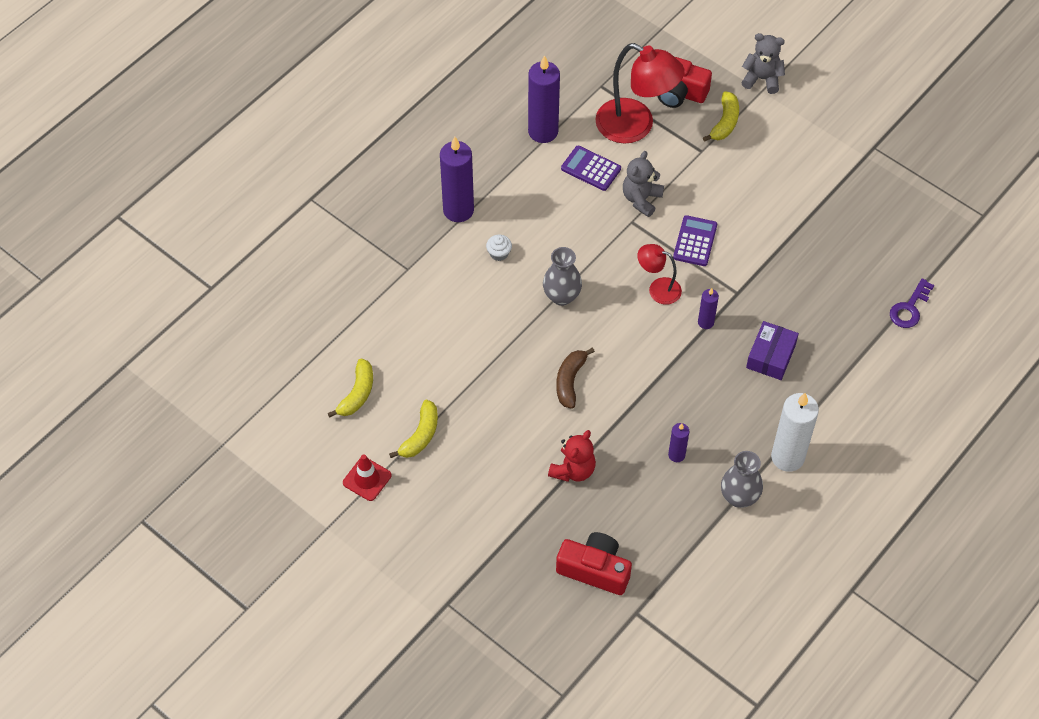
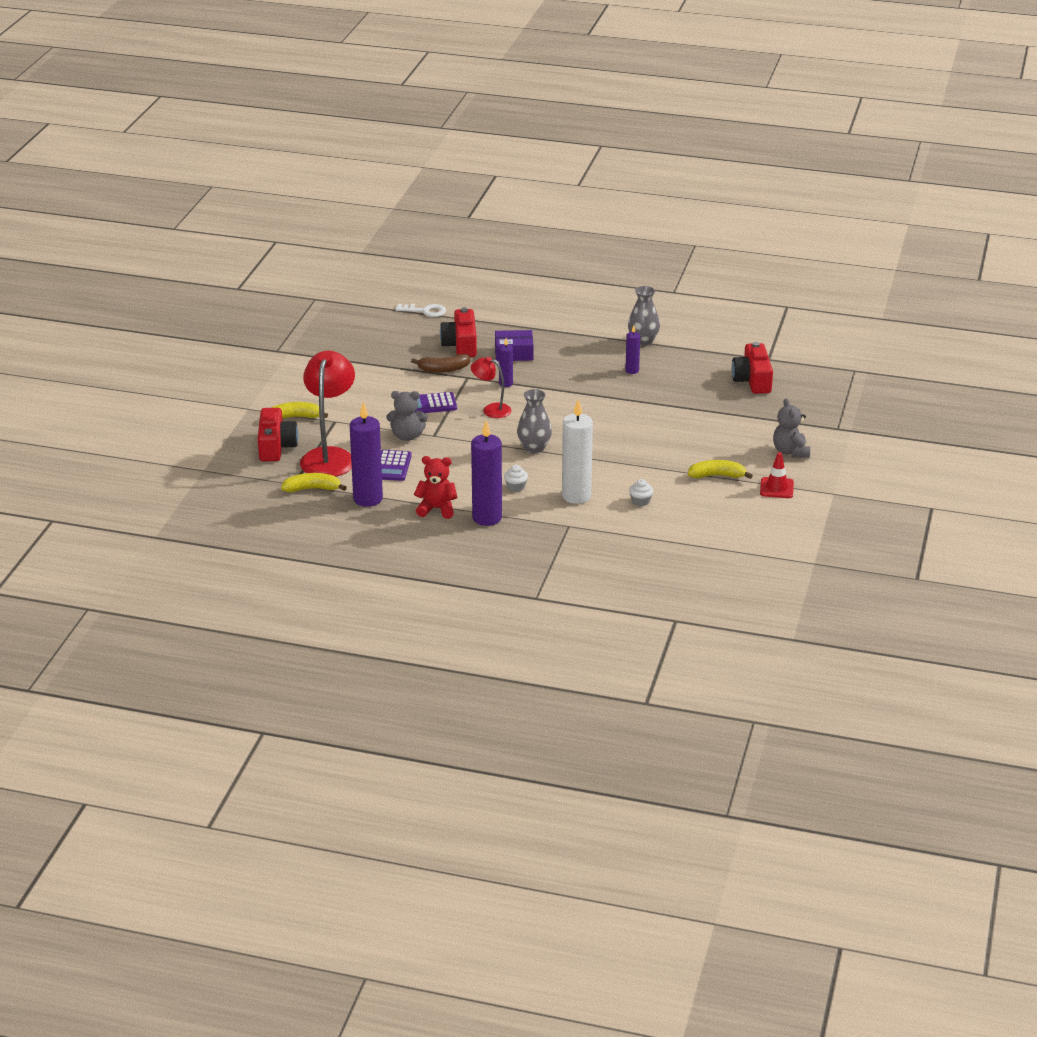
camera: 115 degrees left, 25 degrees down
yellow banana [328,358,373,418] -> yellow banana moved to [281,473,347,492]
red teddy bear [548,430,596,482] -> red teddy bear moved to [414,456,458,519]
brown banana [556,348,595,409] -> brown banana moved to [411,354,470,373]
red lamp [637,244,682,305] -> red lamp turned 120 degrees clockwise [471,357,511,418]
grey teddy bear [741,33,785,94] -> grey teddy bear moved to [773,398,810,458]
white candle [771,393,819,472] -> white candle moved to [562,399,593,504]
purple key [890,278,934,328] -> white key [395,304,446,317]
none -> red camera [440,308,477,357]
none -> white cupcake [629,479,653,506]

